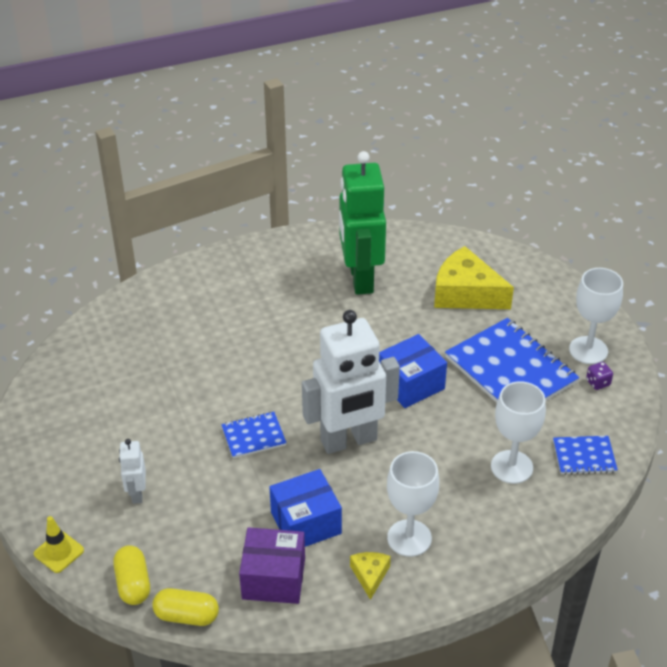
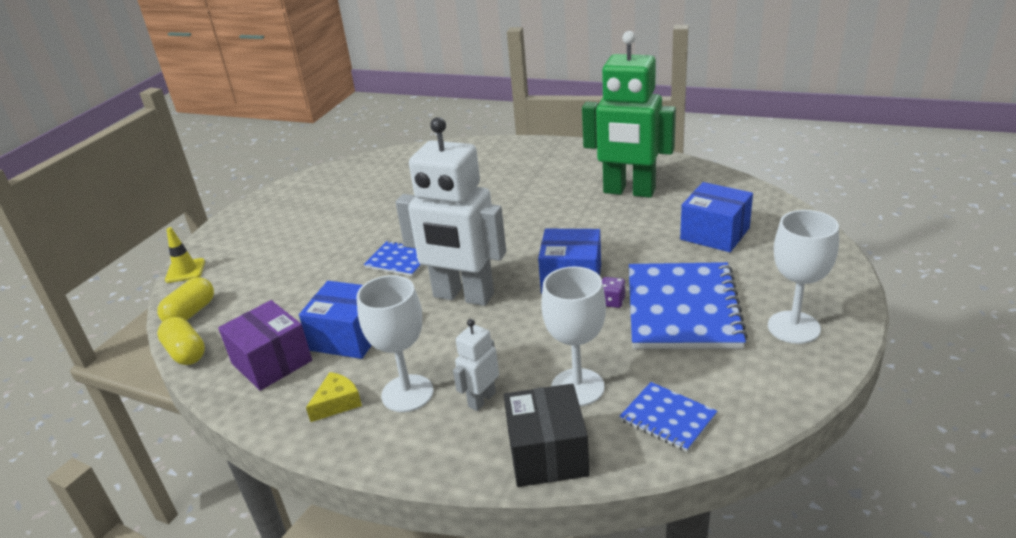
camera: 45 degrees right, 10 degrees down
white robot [119,439,146,504] -> white robot moved to [453,319,499,411]
green robot [339,151,386,295] -> green robot turned 105 degrees counterclockwise [582,31,676,198]
yellow cheese [434,246,514,309] -> blue box [680,182,753,252]
purple dice [586,362,613,390] -> purple dice moved to [602,277,626,308]
none -> black box [504,384,589,487]

